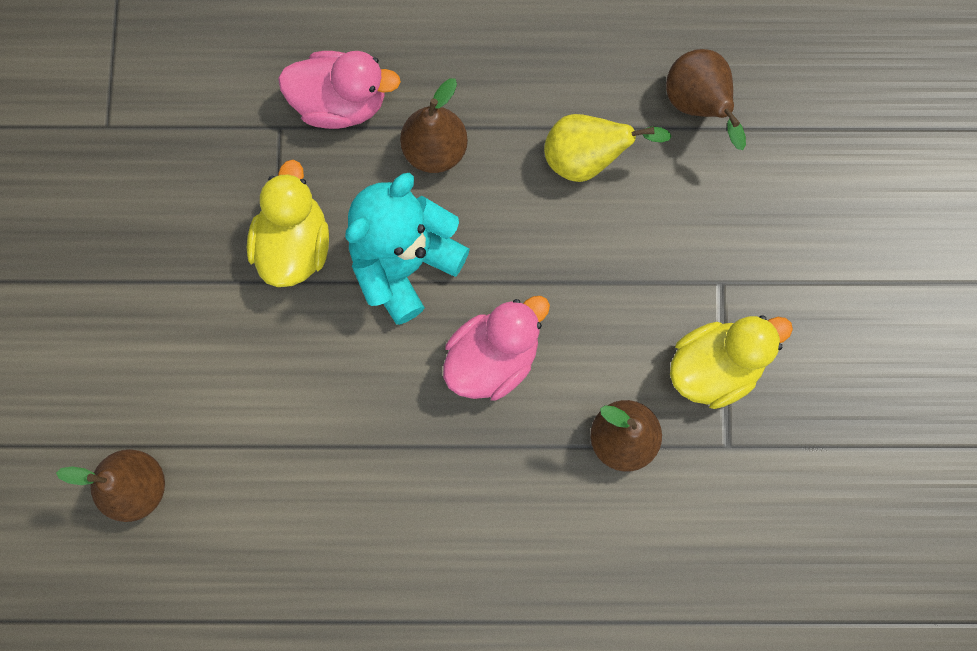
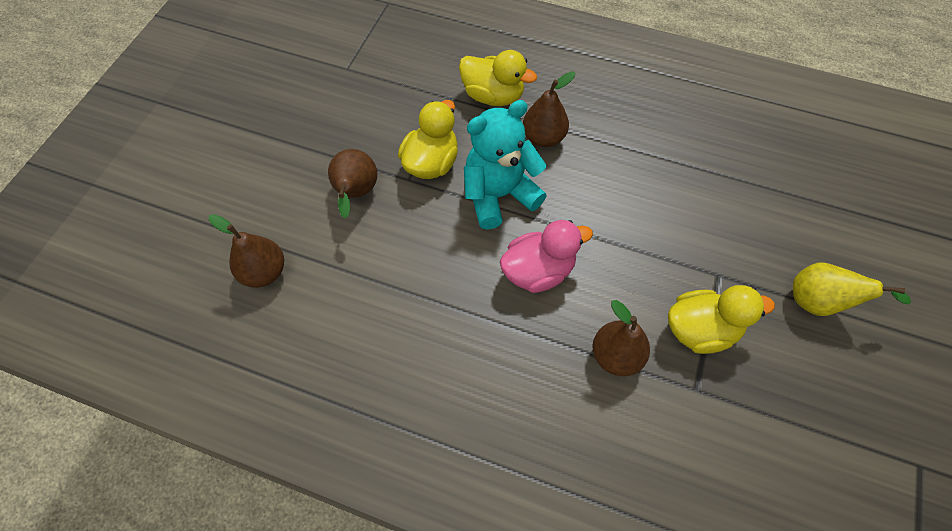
camera: 20 degrees right, 15 degrees down
pink duck [278,51,401,129] -> yellow duck [459,50,537,106]
yellow pear [544,114,671,182] -> yellow pear moved to [793,263,911,316]
brown pear [666,49,746,150] -> brown pear moved to [328,149,377,219]

